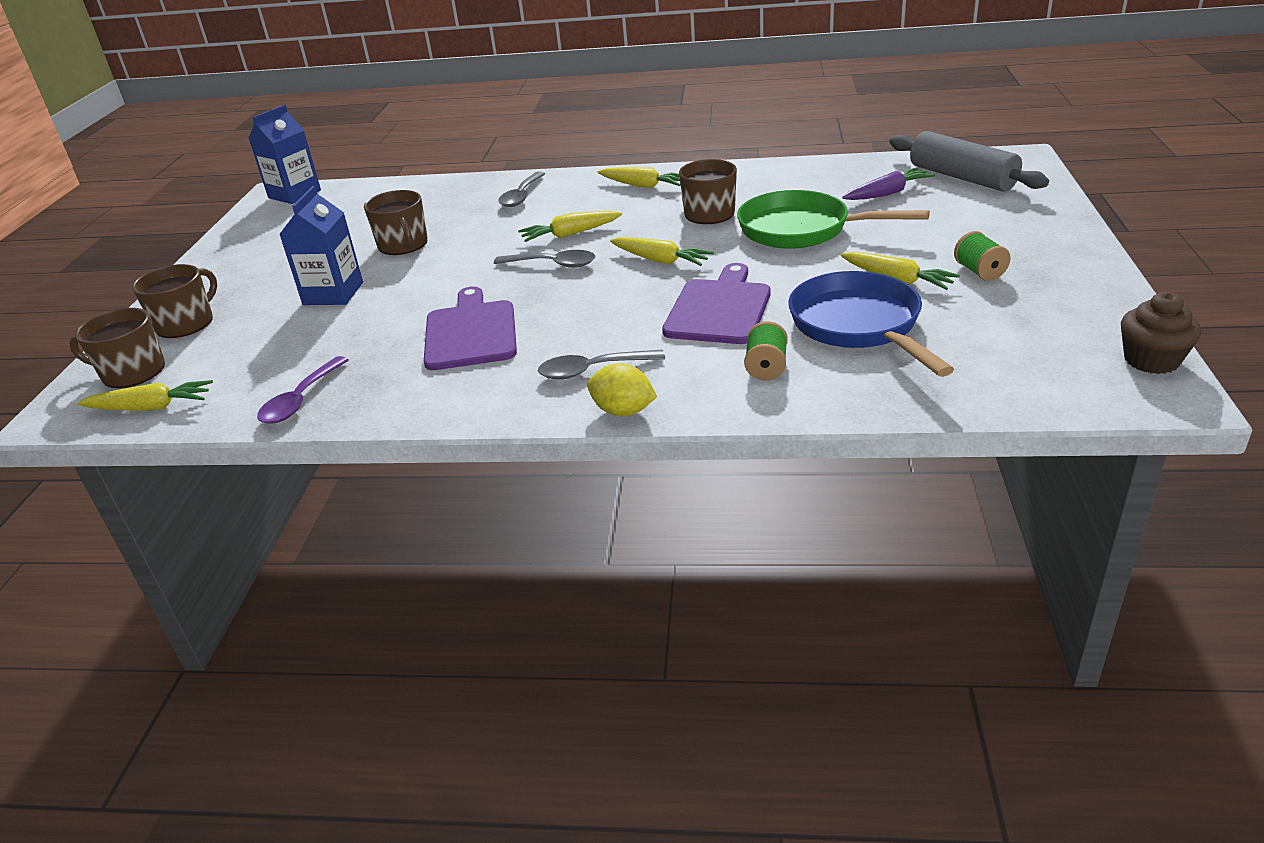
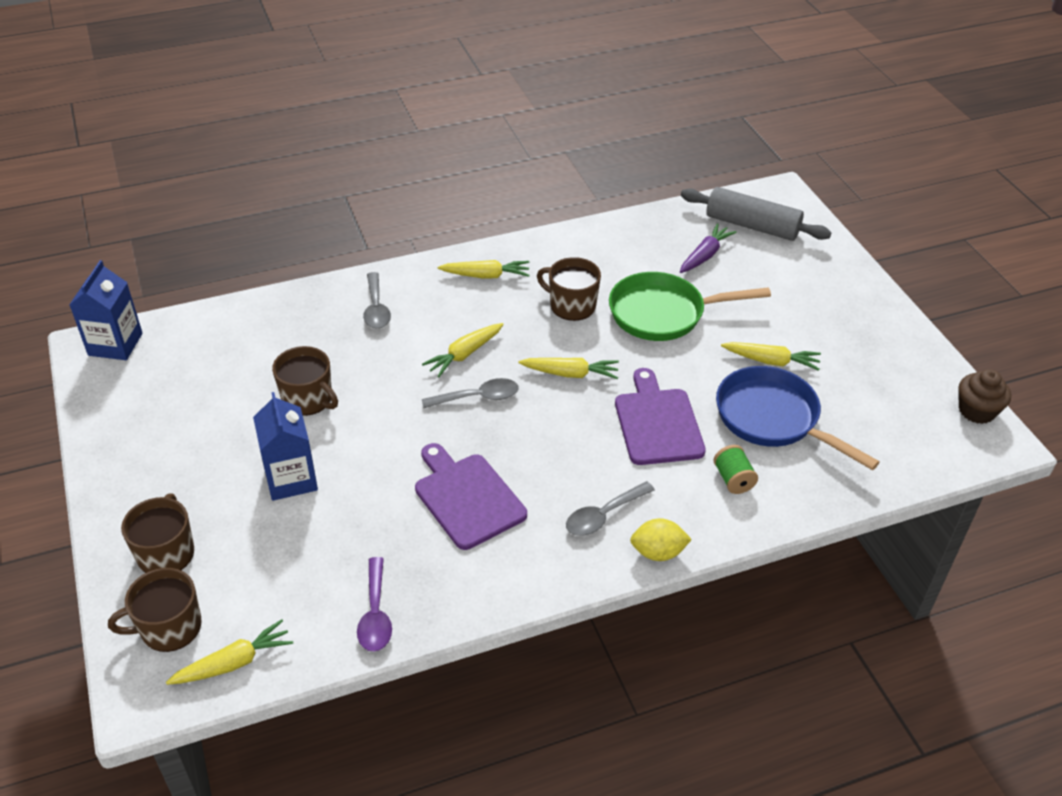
camera: 30 degrees left, 10 degrees up
green spool [954,231,1011,281] -> none

